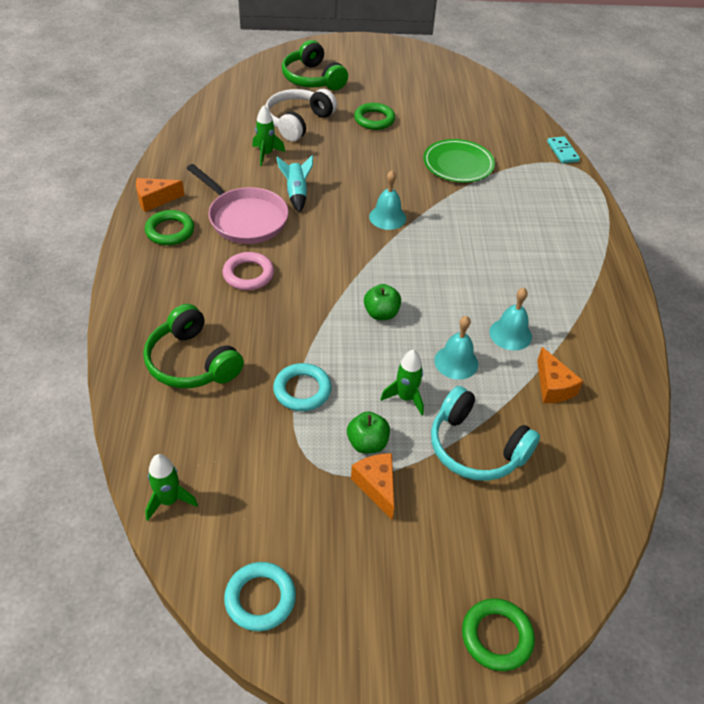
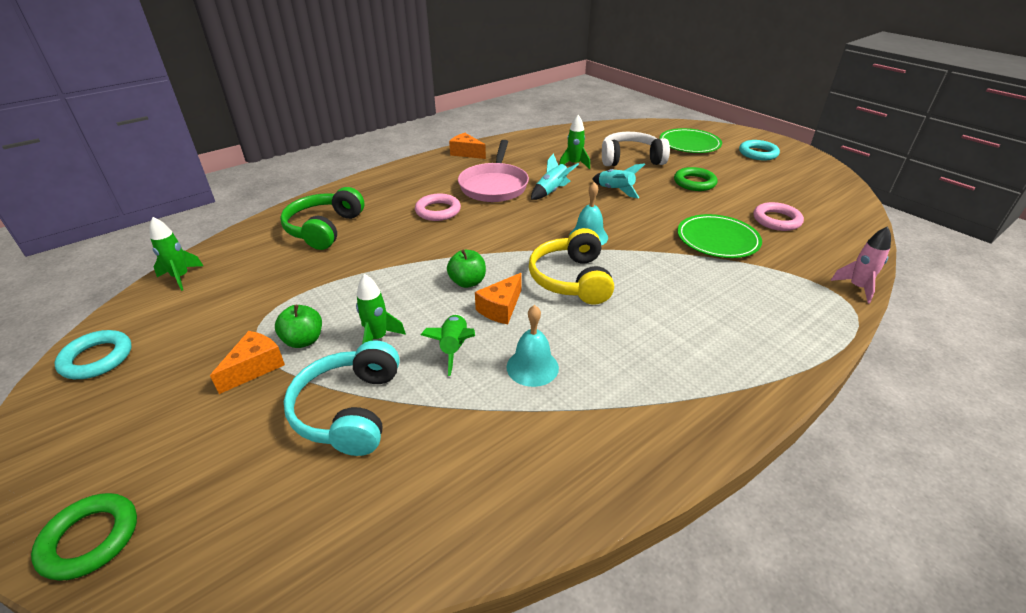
camera: 55 degrees right, 10 degrees down
green ring [145,210,194,245] -> none
turquoise ring [273,363,332,411] -> turquoise ring moved to [739,140,780,160]
green headphones [282,40,348,90] -> green plate [660,128,722,153]
turquoise bell [434,316,478,380] -> green rocket [421,314,475,376]
orange cheese [537,347,583,403] -> orange cheese moved to [475,273,522,324]
turquoise domino [547,136,580,164] -> pink rocket [831,226,891,303]
none -> yellow headphones [529,228,614,305]
none -> turquoise rocket [592,163,645,199]
none -> pink ring [753,202,804,231]

